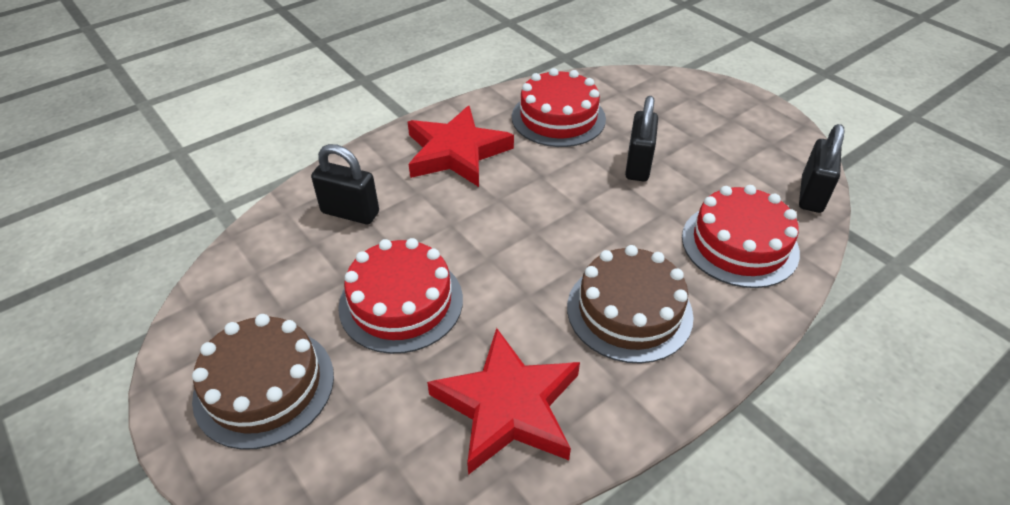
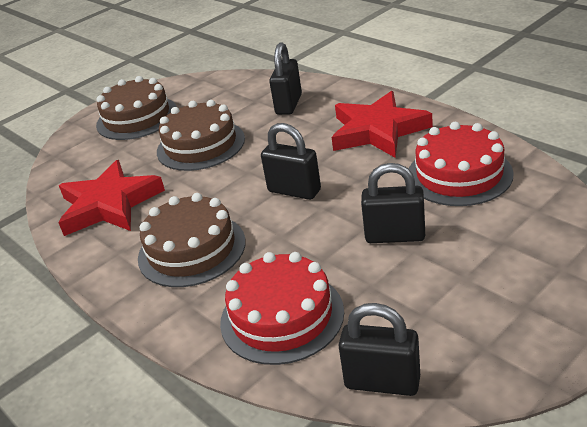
camera: 90 degrees right, 10 degrees down
red cake [338,238,463,354] -> brown cake [157,100,245,171]
none -> black padlock [261,123,321,200]

